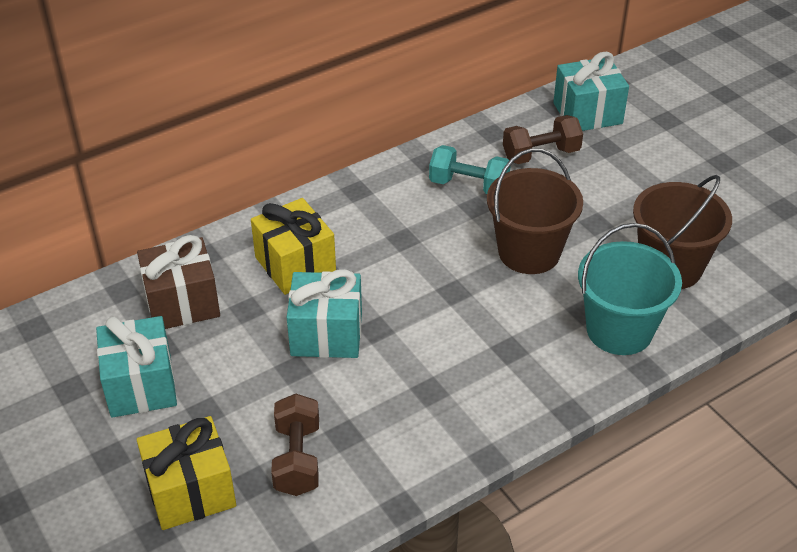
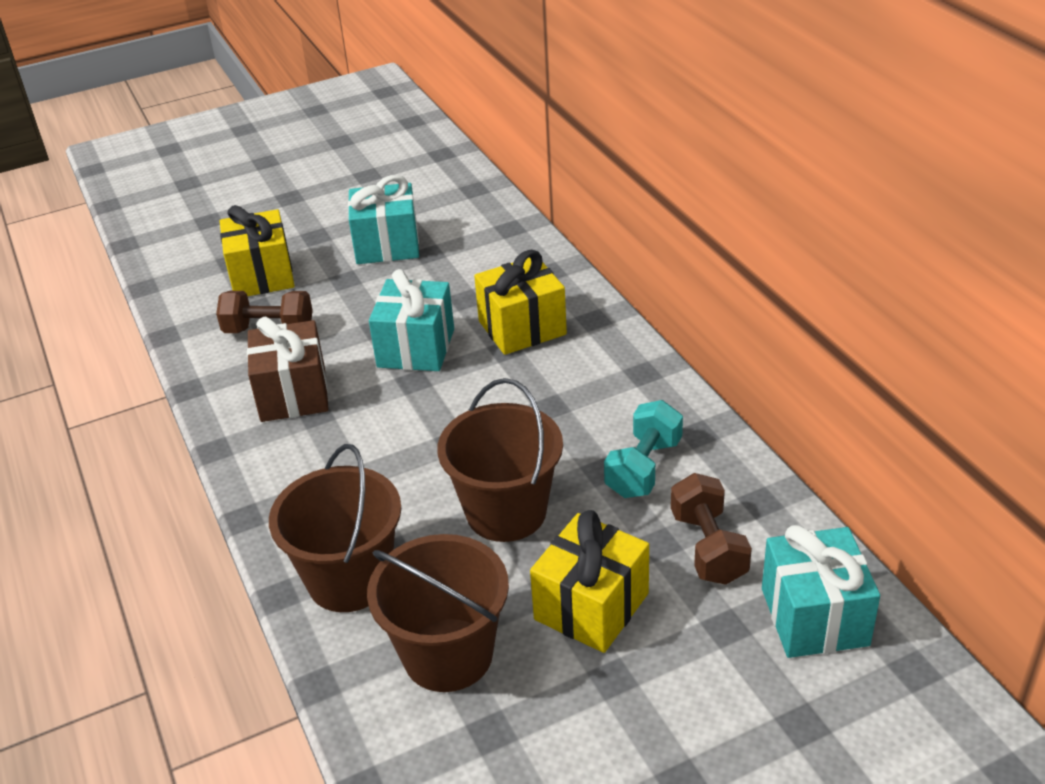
camera: 100 degrees right, 5 degrees down
brown gift [137,235,220,329] -> brown gift moved to [247,316,329,422]
turquoise bucket [578,223,682,355] -> brown bucket [269,444,401,612]
none -> yellow gift [530,510,649,653]

